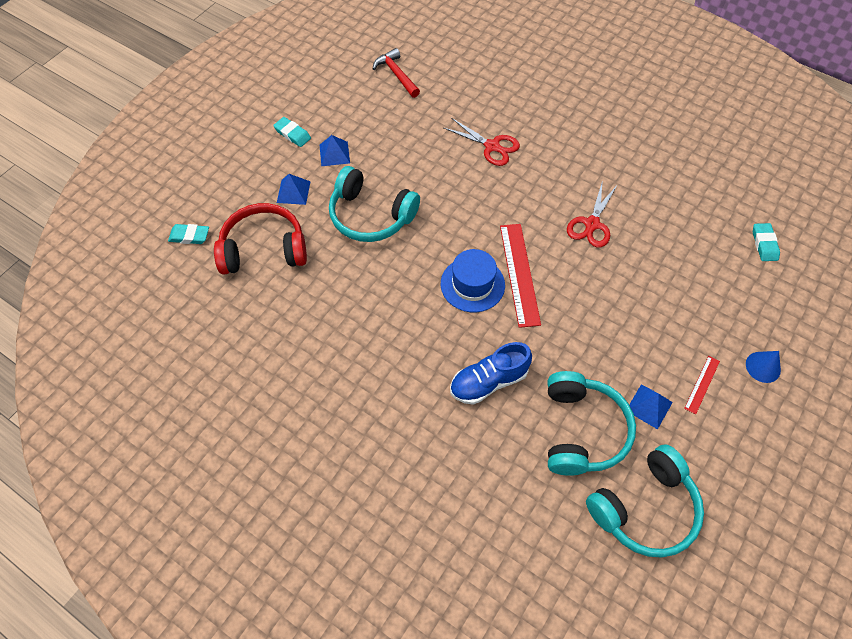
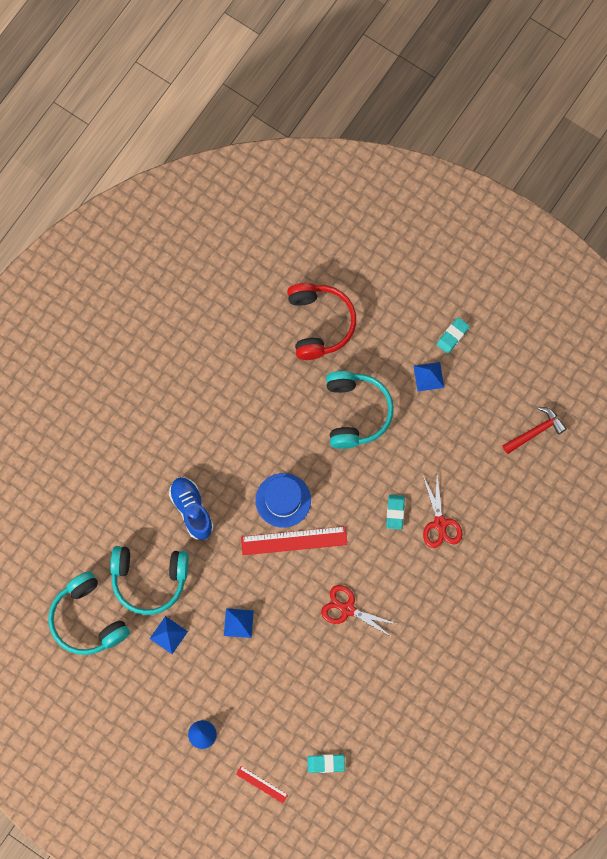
camera: 90 degrees right, 15 degrees up
turquoise eraser [168,224,209,244] -> turquoise eraser moved to [386,495,405,530]
blue pyramid [277,174,311,205] -> blue pyramid moved to [224,608,254,638]
turquoise headphones [329,166,420,242] -> turquoise headphones turned 150 degrees clockwise [326,371,394,449]
red scissors [444,118,520,166] -> red scissors turned 45 degrees counterclockwise [423,476,463,548]
red ruler [684,356,720,414] -> red ruler moved to [236,766,288,803]

